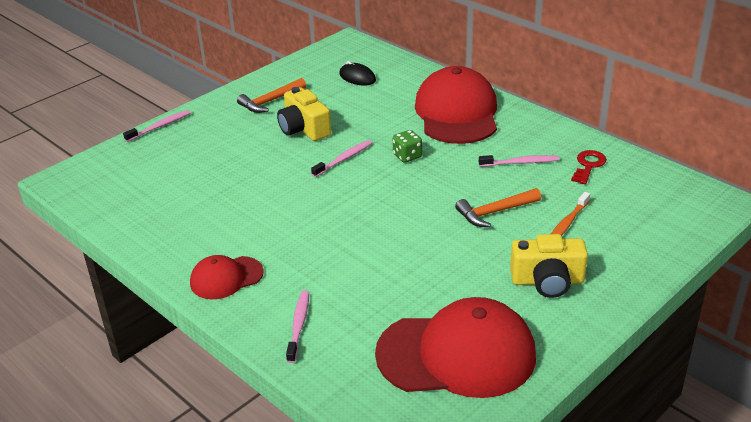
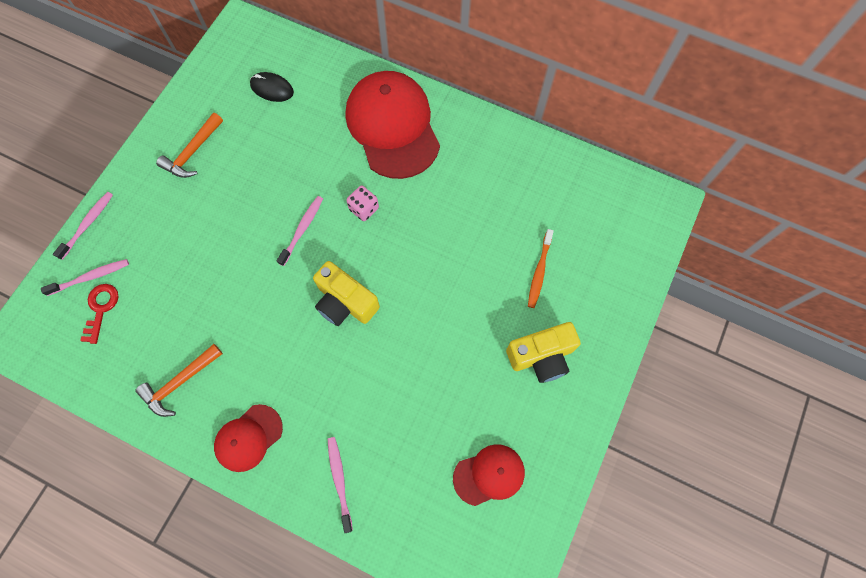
camera: 20 degrees left, 35 degrees up
yellow camera [277,87,331,141] -> yellow camera moved to [313,261,380,326]
red cap [375,297,536,398] -> red cap [453,444,525,506], size x0.52
green dice [393,130,422,163] -> pink dice [346,186,379,221]
orange hammer [455,188,541,227] -> orange hammer moved to [135,344,223,417]
pink toothbrush [479,155,559,167] -> pink toothbrush moved to [41,259,129,296]
red key [571,150,607,184] -> red key moved to [80,284,119,344]

